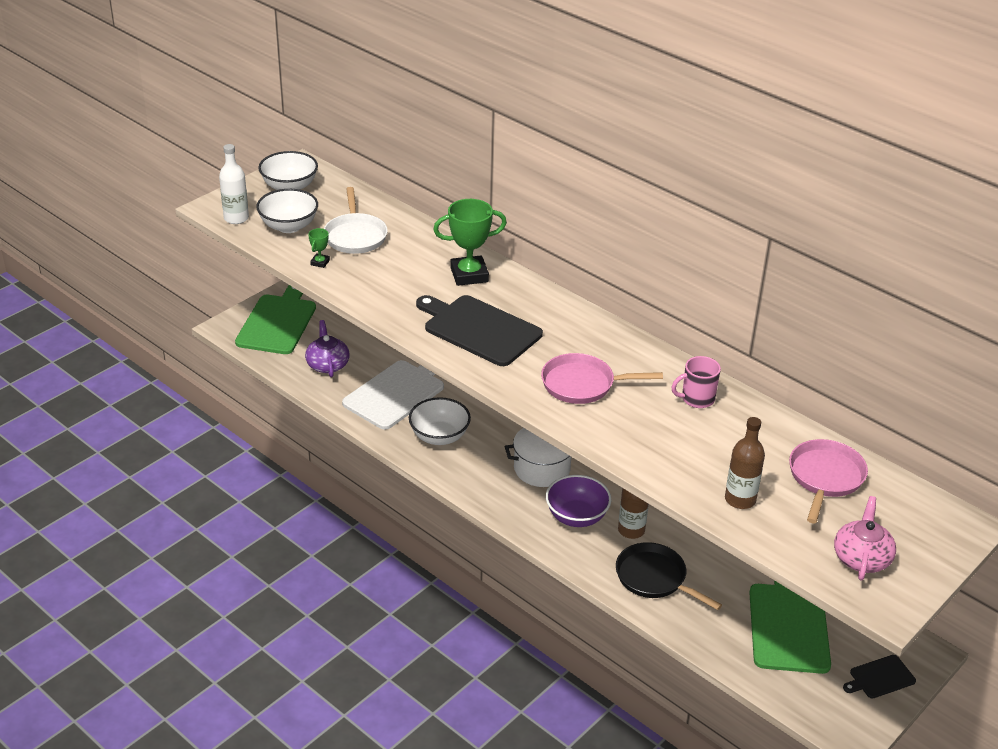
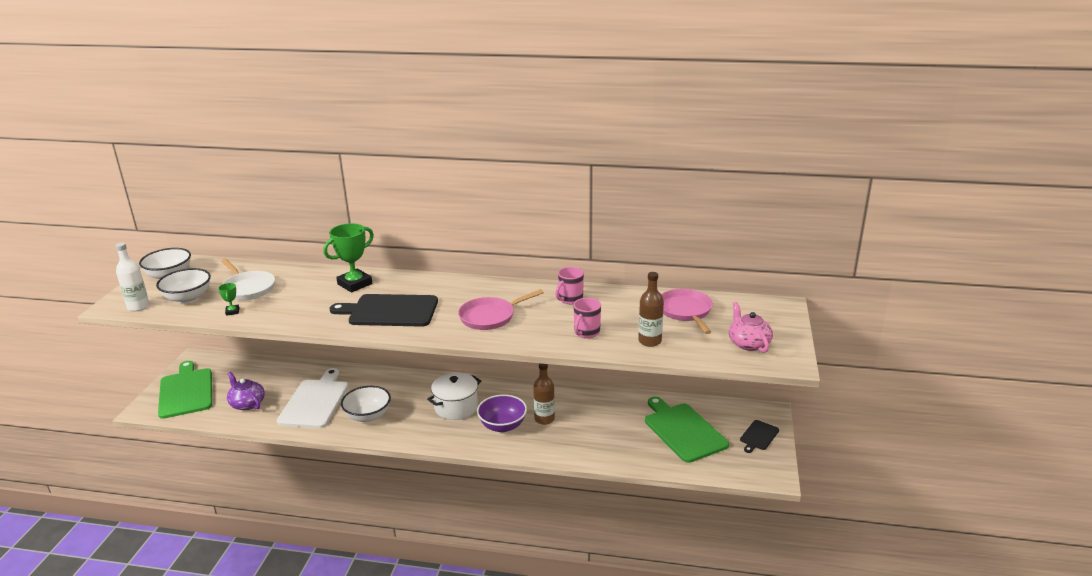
camera: 30 degrees left, 10 degrees down
black pan [616,542,722,610] -> none
none -> pink mug [574,298,601,338]

